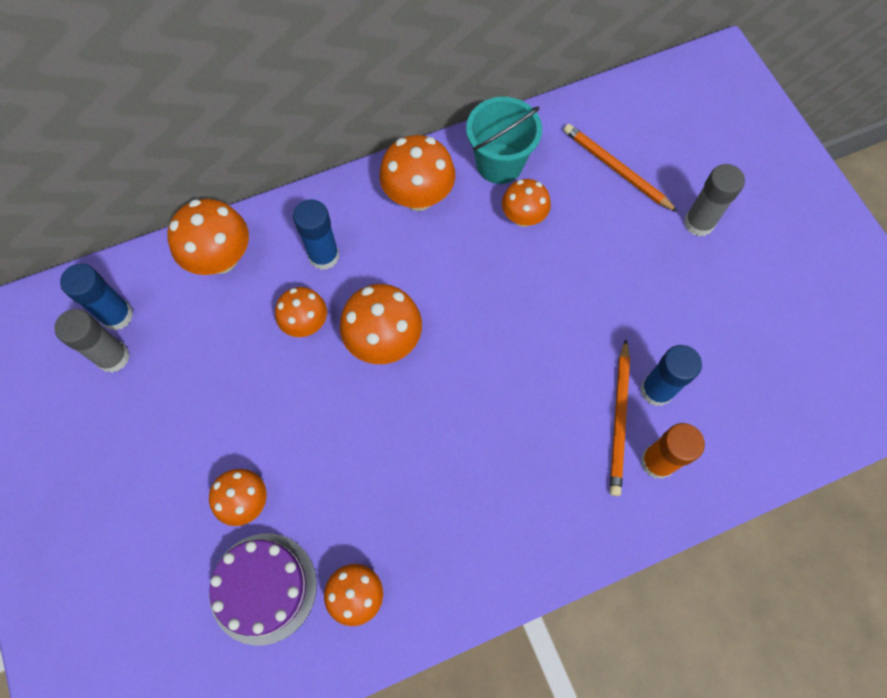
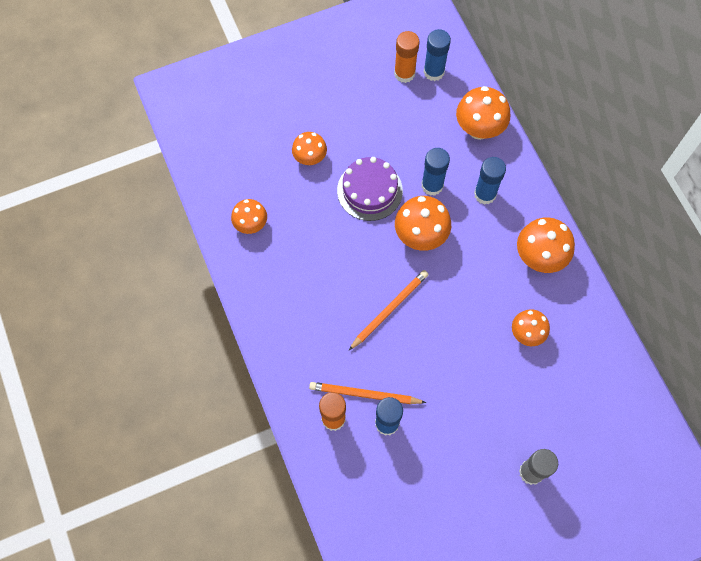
camera: 90 degrees right, 0 degrees up
grey glue stick [54,309,130,373] -> orange glue stick [394,31,420,83]
purple cake [209,533,317,645] -> purple cake moved to [337,157,403,221]
orange mushroom [275,287,327,337] -> blue glue stick [421,148,450,196]
turquoise bucket [466,97,542,184] -> none
orange pencil [563,124,678,212] -> orange pencil moved to [349,270,428,350]

